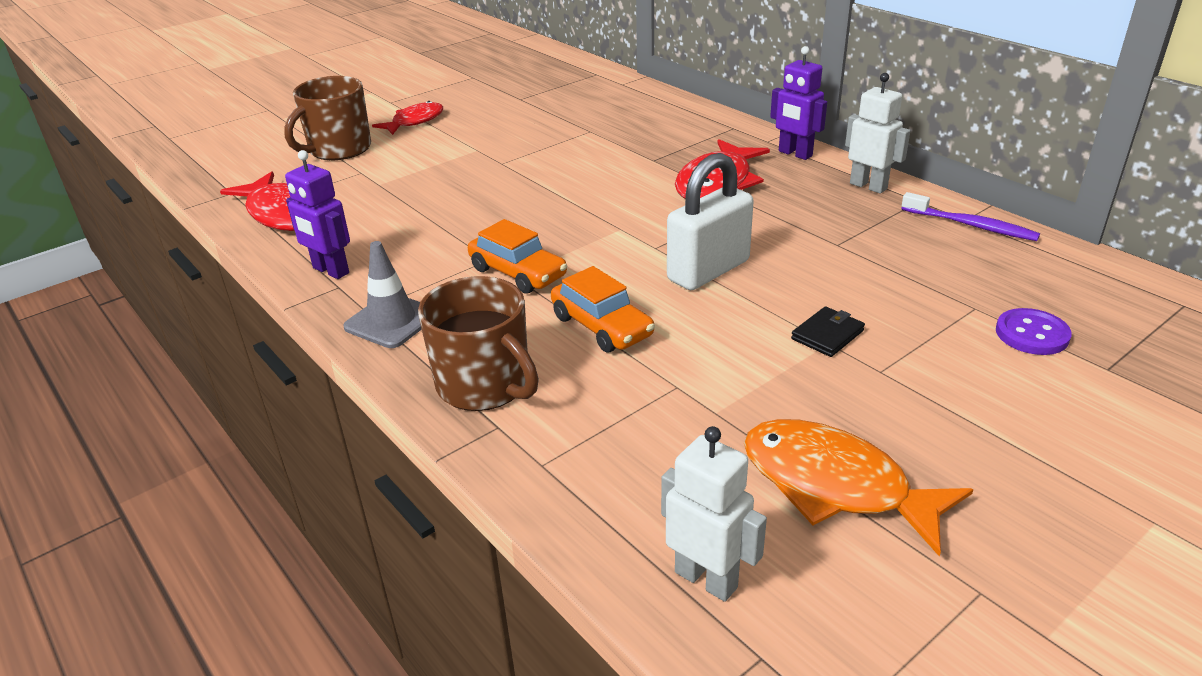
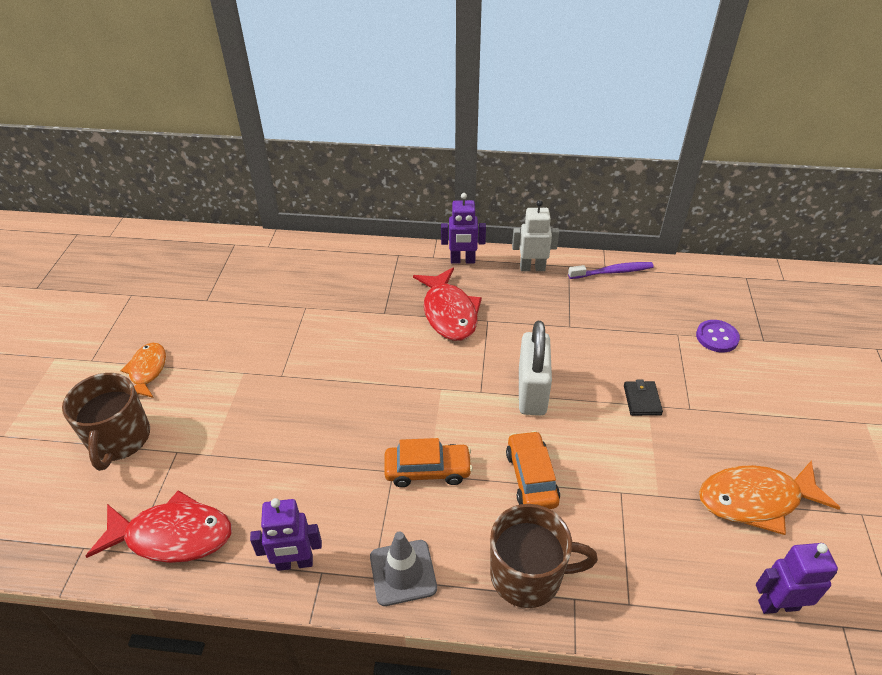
camera: 45 degrees left, 10 degrees up
red fish [372,101,443,135] -> orange fish [120,343,166,398]
orange car [551,266,655,353] -> orange car turned 105 degrees counterclockwise [506,431,560,509]
white robot [661,426,767,602] -> purple robot [756,543,838,614]

